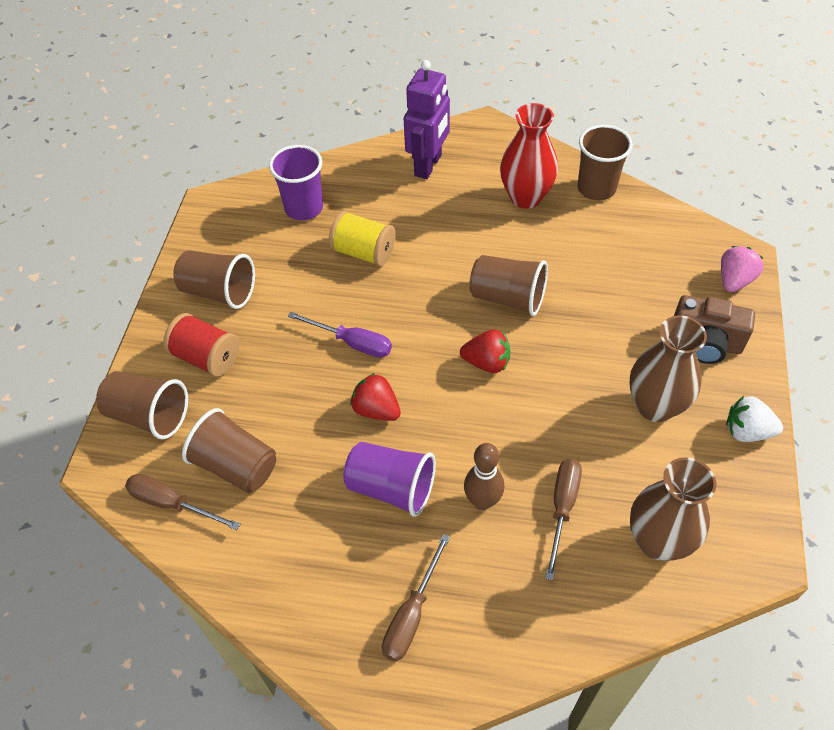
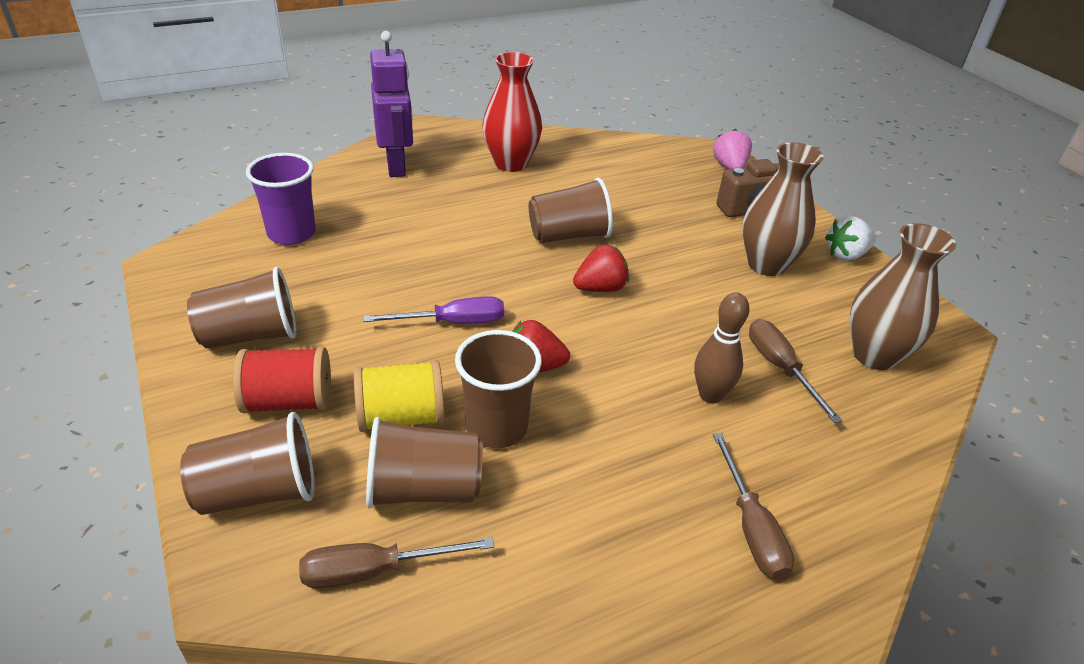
camera: 40 degrees left, 15 degrees down
yellow spool [329,211,396,267] -> yellow spool moved to [354,360,445,432]
purple cup [343,442,436,517] -> none
brown cup [578,125,633,200] -> brown cup moved to [455,330,542,448]

